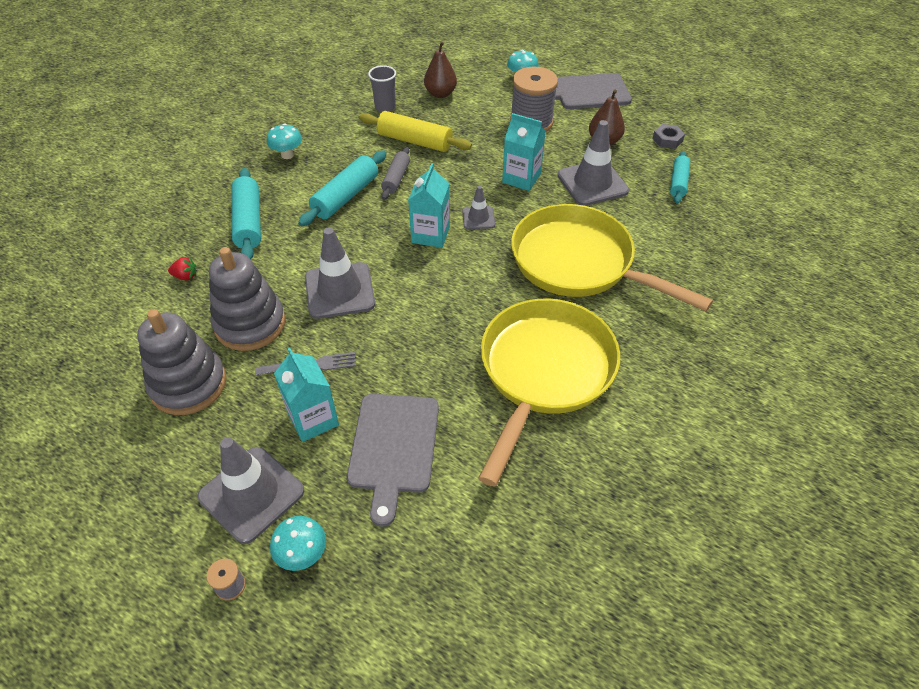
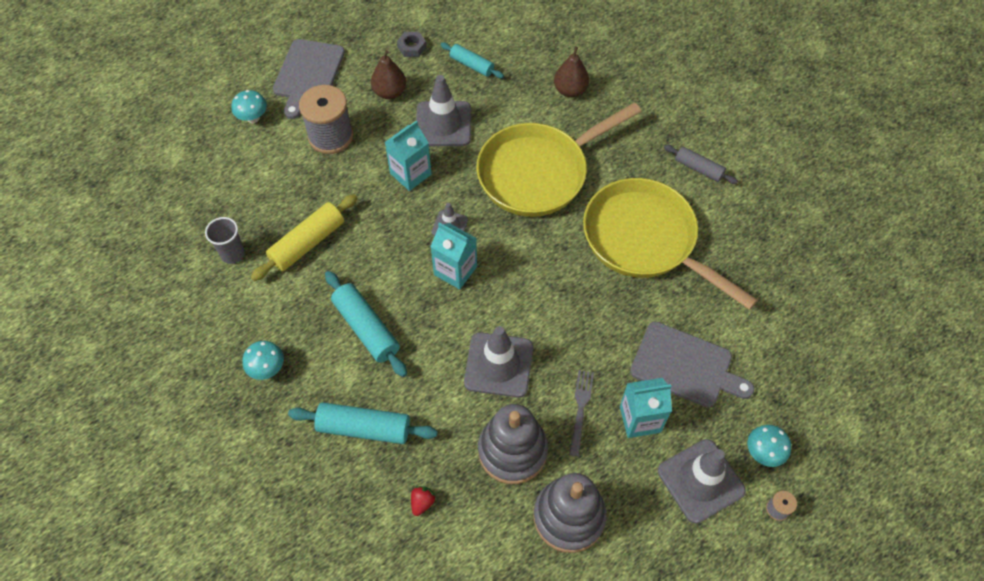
camera: 70 degrees left, 10 degrees up
grey rolling pin [381,147,410,200] -> grey rolling pin moved to [664,145,738,184]
brown pear [424,42,457,98] -> brown pear moved to [554,47,589,97]

